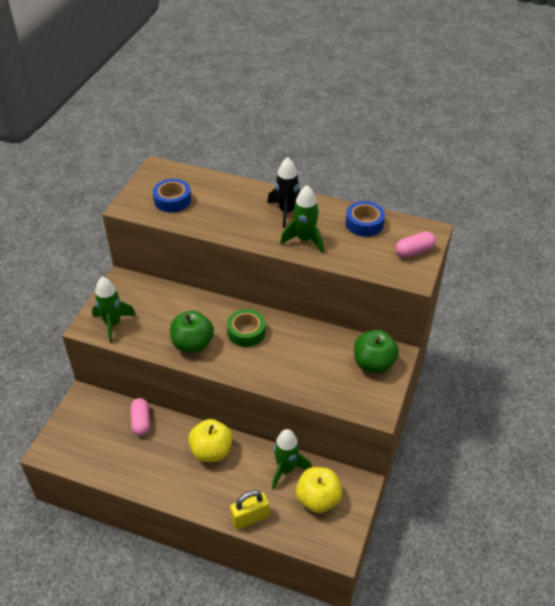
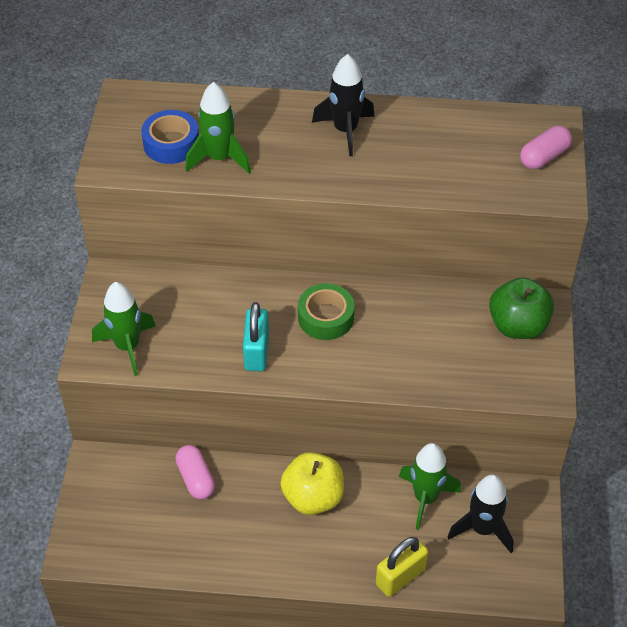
camera: 15 degrees left, 5 degrees up
green apple [170,310,214,353] -> turquoise padlock [243,302,269,371]
green rocket [280,185,324,253] -> green rocket moved to [185,82,251,173]
yellow apple [296,467,342,513] -> black rocket [447,475,513,553]
blue tape [346,201,385,237] -> none

